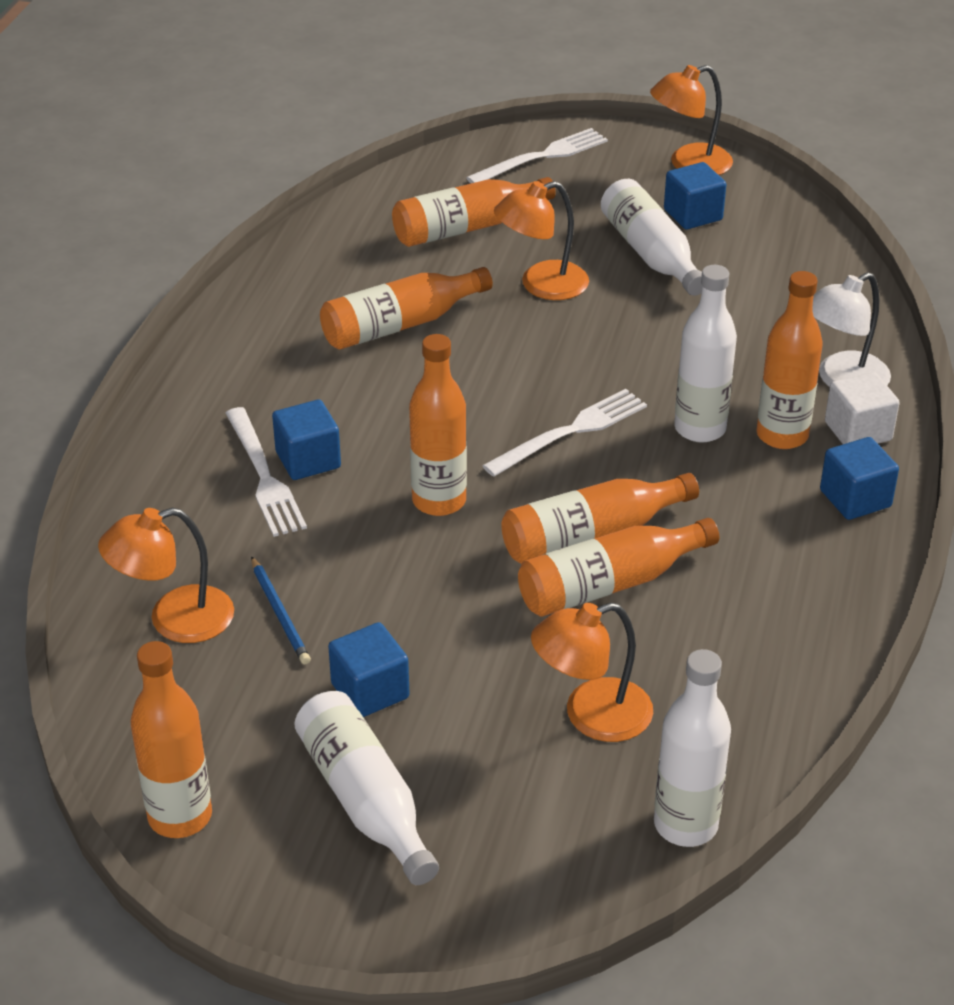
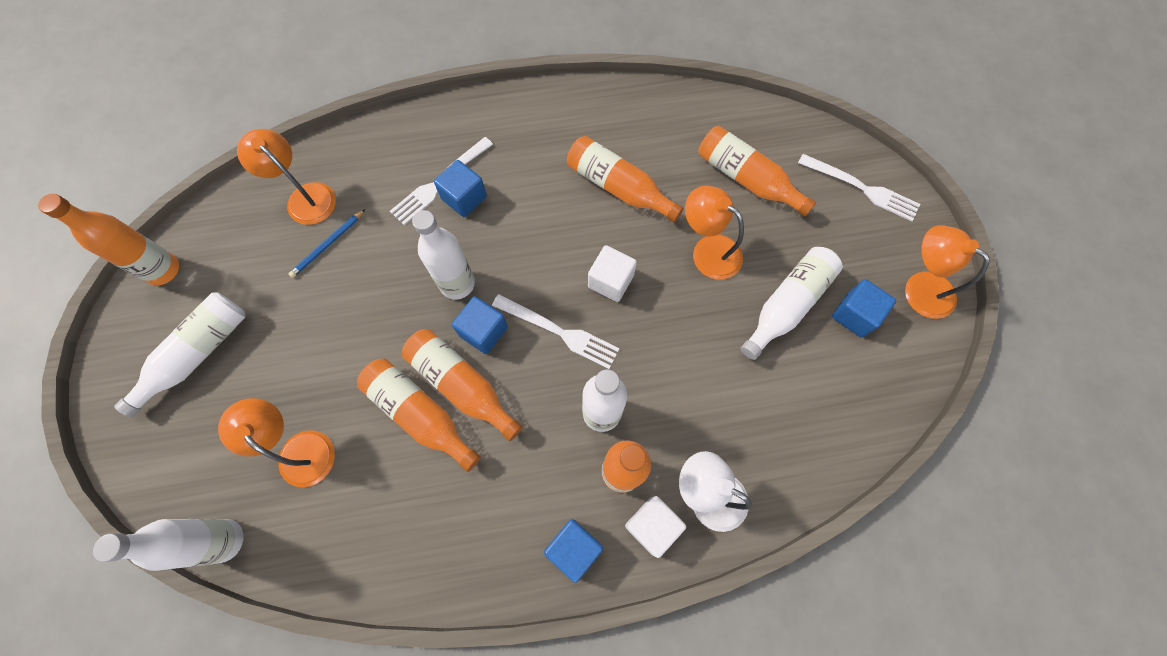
camera: 65 degrees right, 30 degrees up
blue cube [328,622,410,717] -> blue cube moved to [452,296,508,354]
orange bottle [409,334,467,516] -> white bottle [412,210,475,300]
none -> white cube [588,245,637,302]

